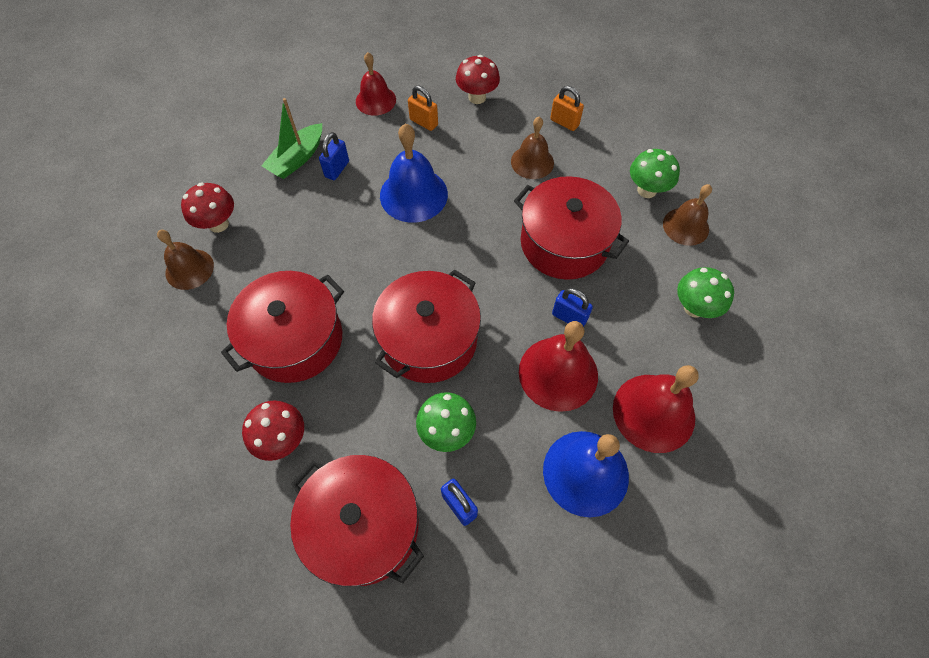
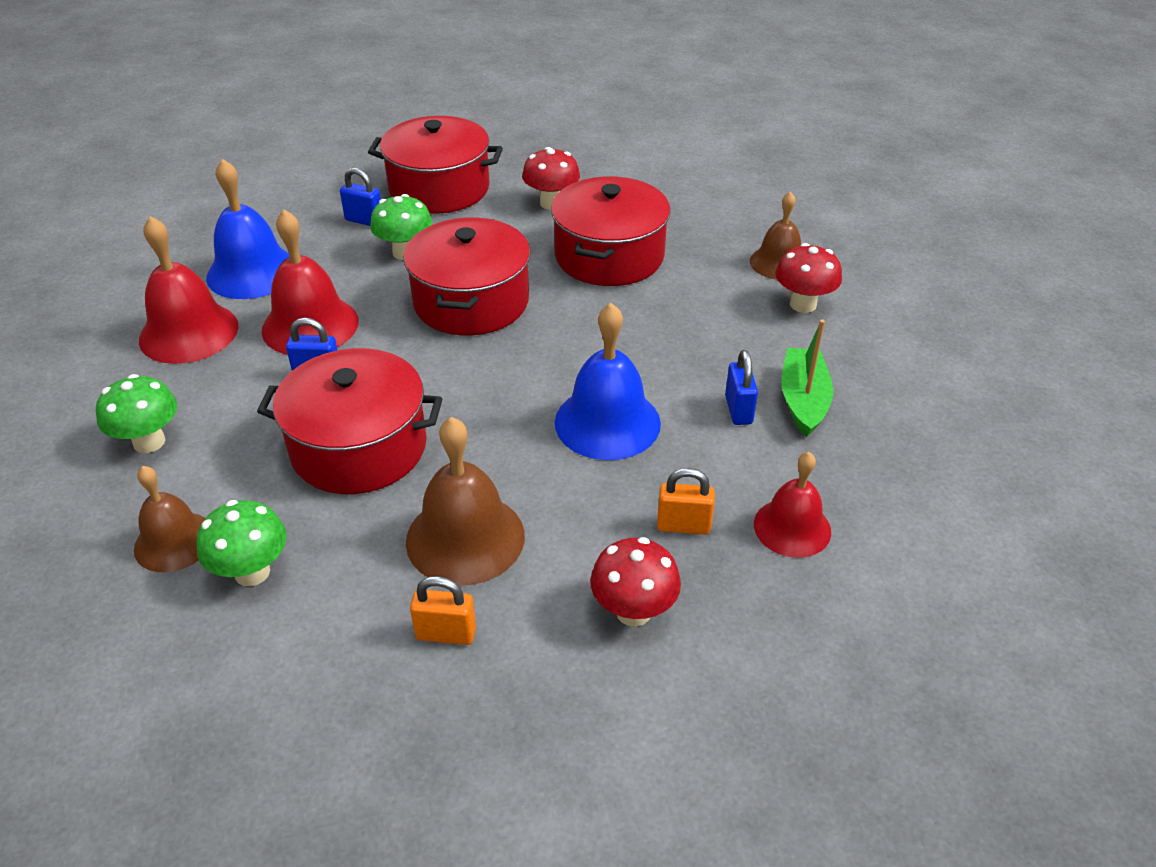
camera: 150 degrees right, 20 degrees down
brown bell [511,117,554,179] -> brown bell [406,417,525,586], size x1.53

